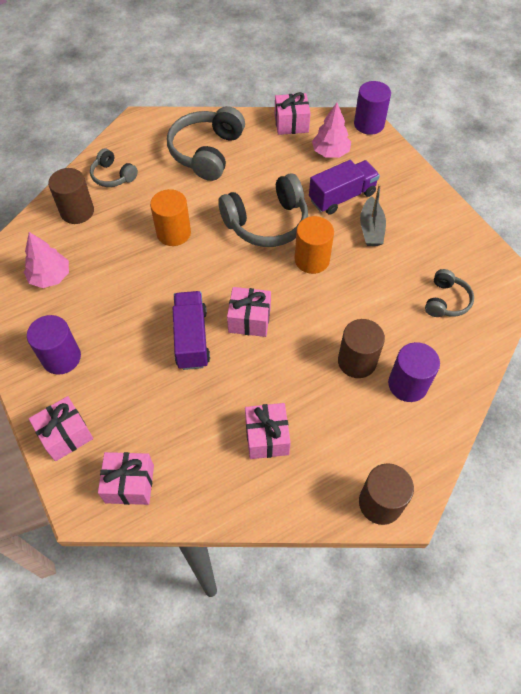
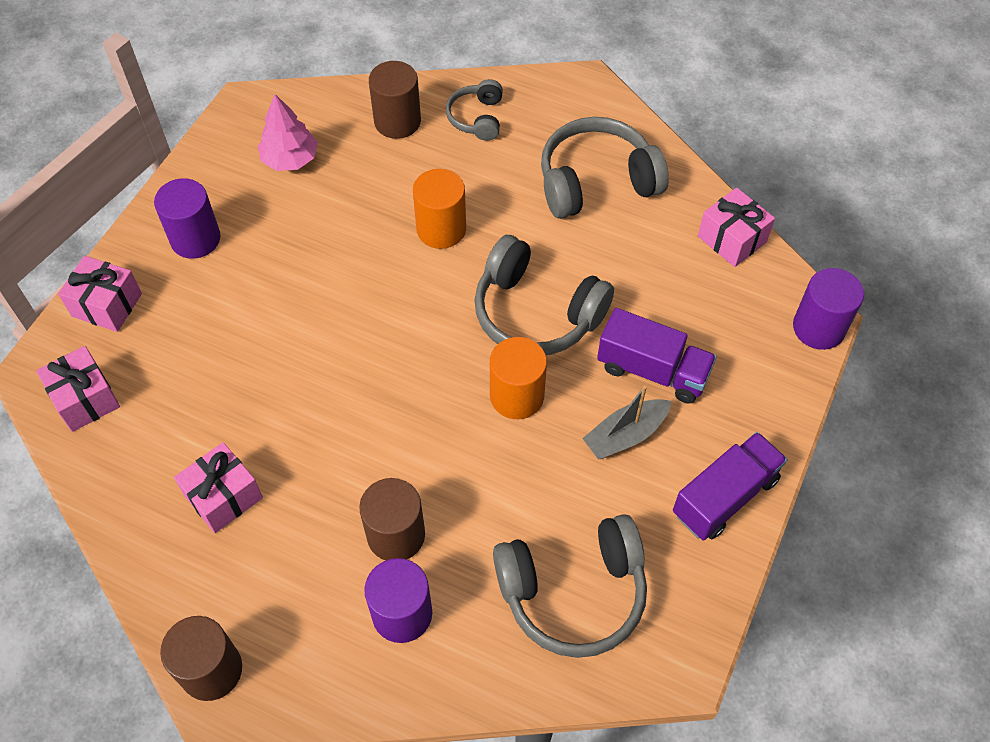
camera: 55 degrees right, 0 degrees up
purple truck [173,291,210,370] -> purple truck moved to [673,432,787,541]
pink gift [227,287,271,337] -> none
pink tree [312,103,351,158] -> none
grey headphones [425,269,474,317] -> grey headphones [493,514,647,658], size x1.83

